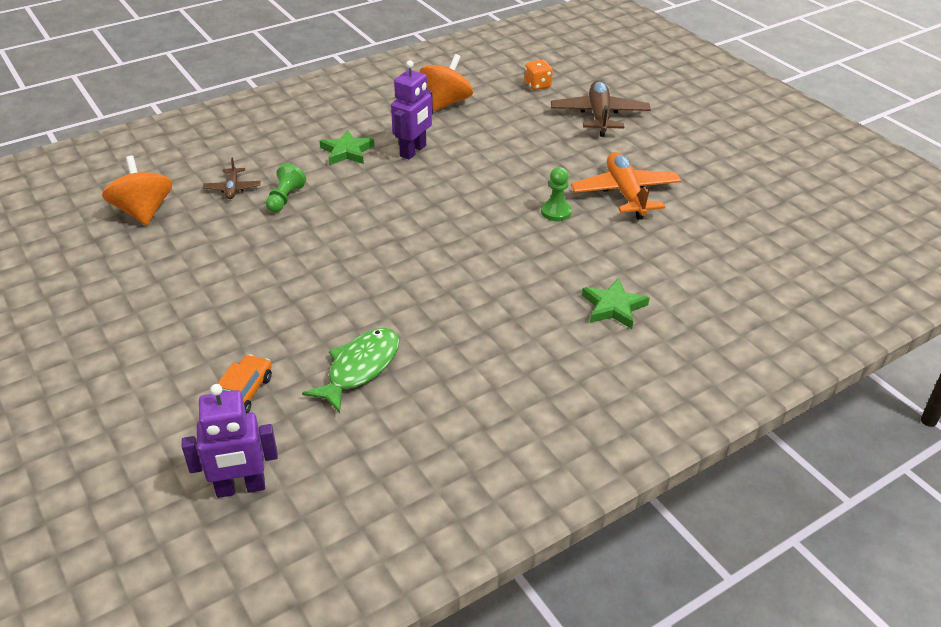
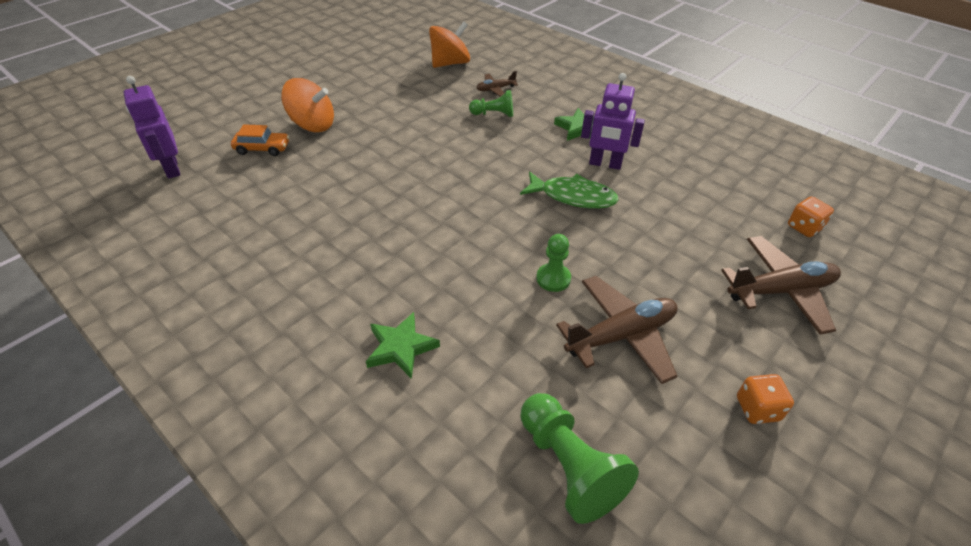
camera: 75 degrees right, 5 degrees up
green fish [302,328,400,413] -> green fish moved to [520,172,619,209]
orange spinning top [420,54,473,111] -> orange spinning top moved to [281,78,334,132]
orange plane [571,152,682,220] -> brown plane [556,276,678,384]
none -> green pawn [521,393,639,524]
none -> orange dice [737,374,794,424]

